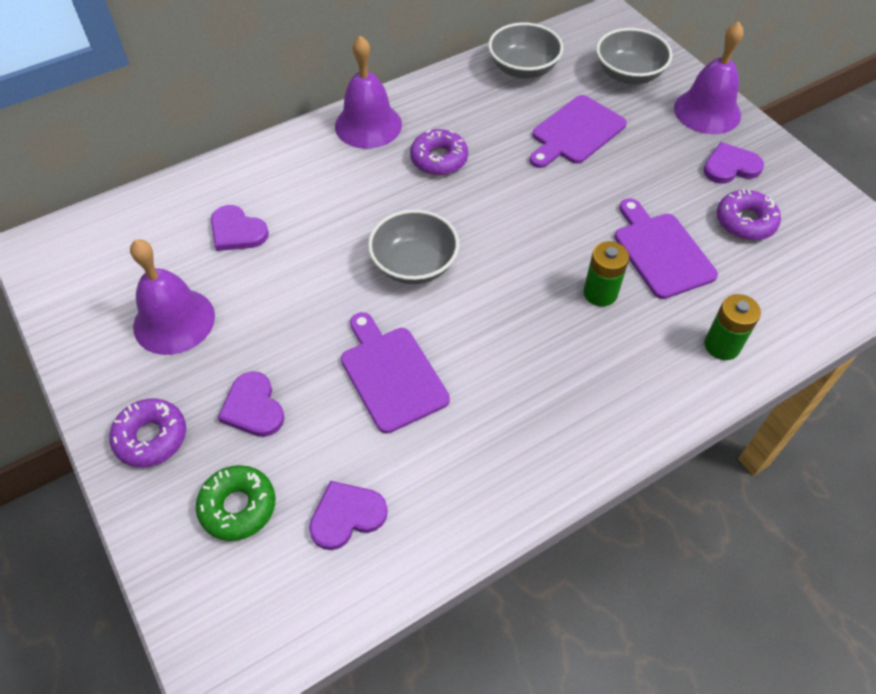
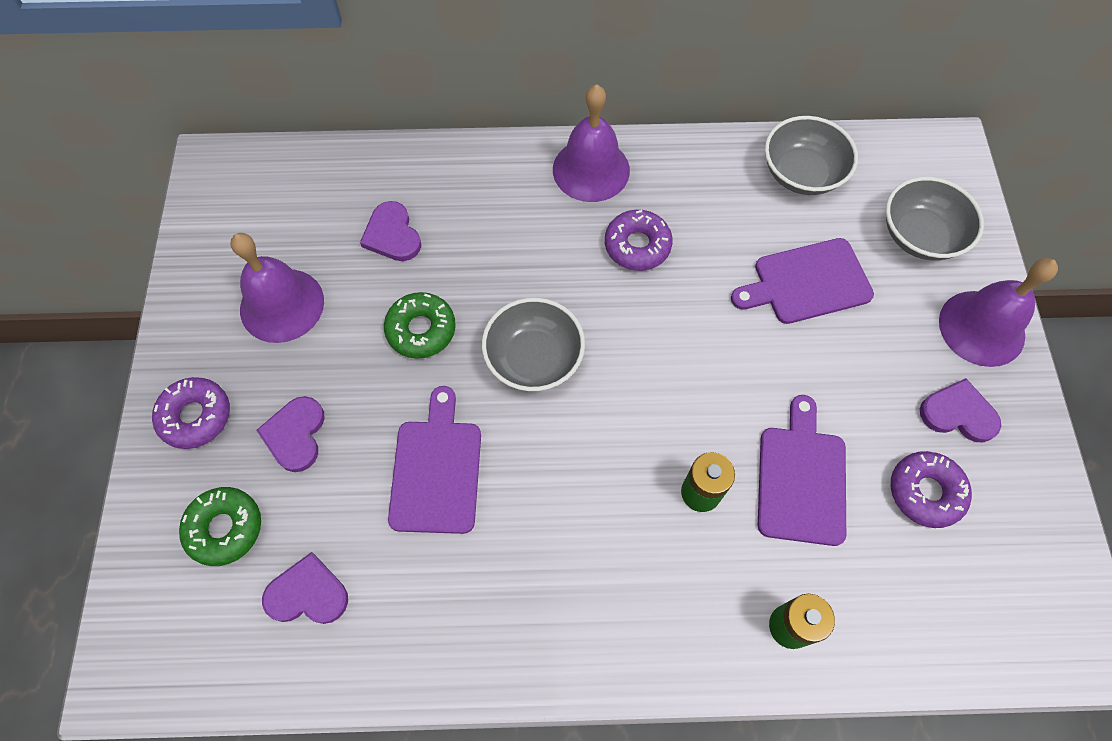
camera: 30 degrees right, 10 degrees up
none -> green donut [384,292,456,359]

